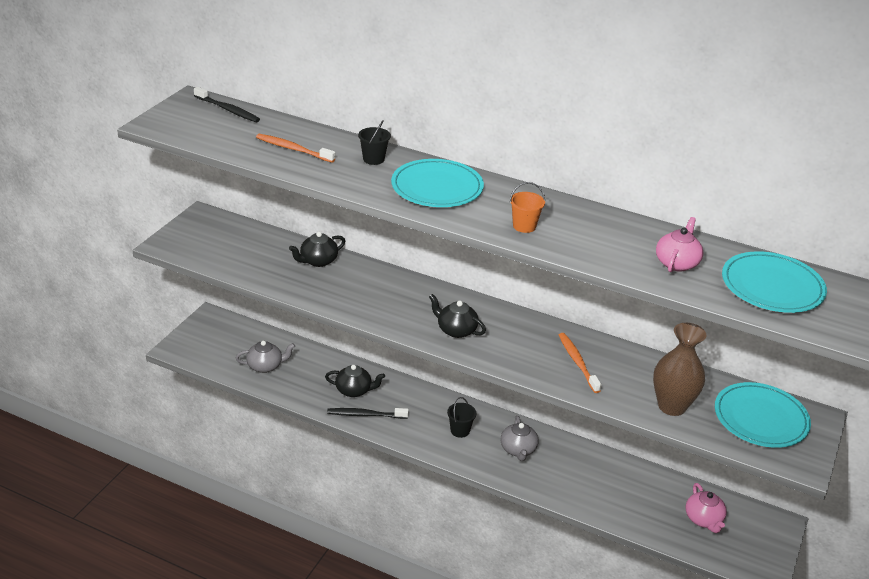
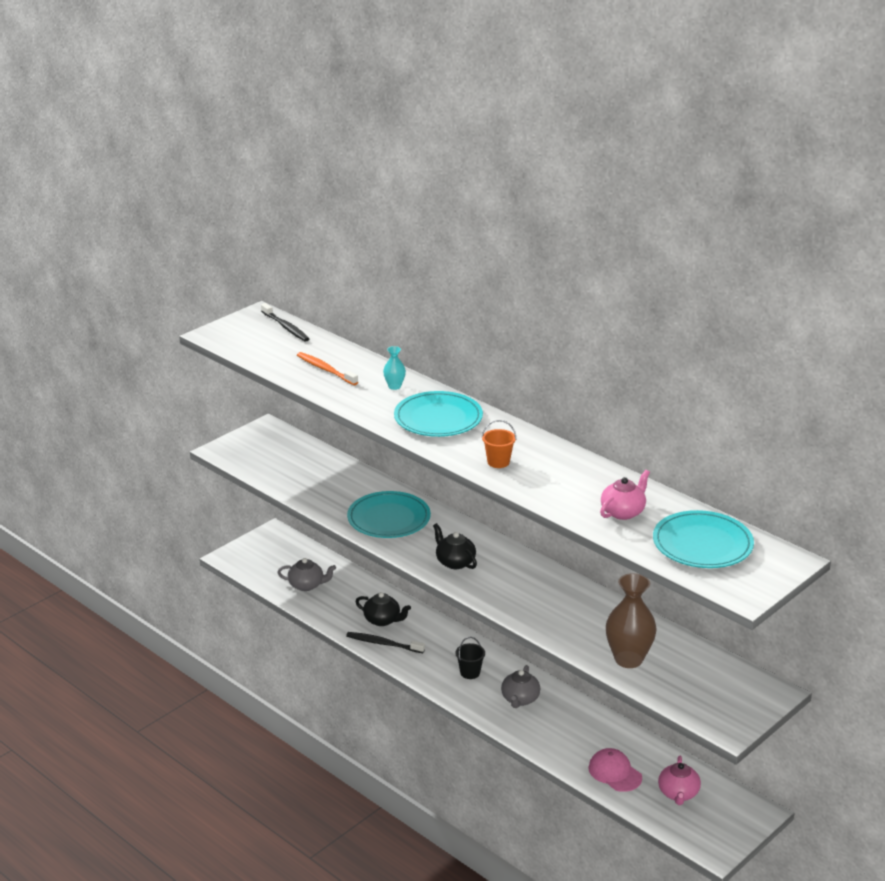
camera: 20 degrees right, 5 degrees down
black teapot [289,232,345,267] -> none
black bucket [358,120,391,165] -> turquoise vase [383,346,406,390]
orange toothbrush [559,333,602,393] -> none
turquoise plate [715,382,811,448] -> turquoise plate moved to [347,491,431,538]
none -> pink cap [588,748,642,792]

